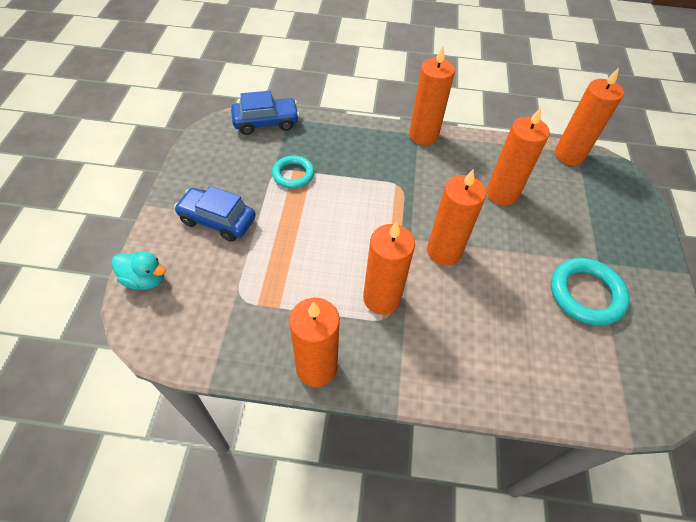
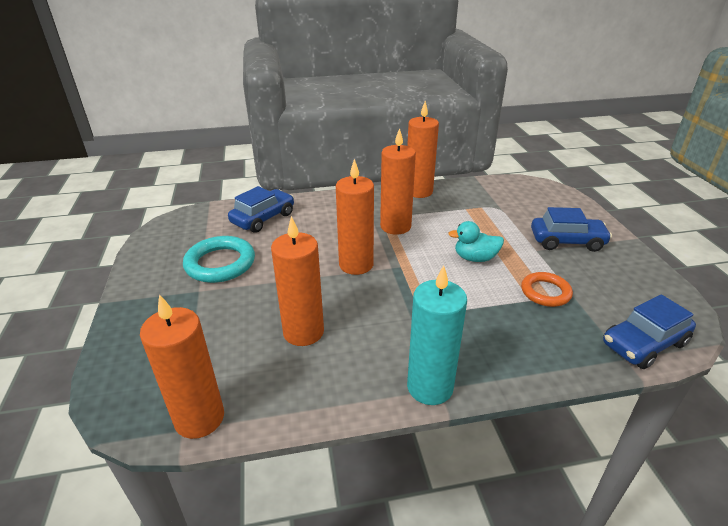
camera: 165 degrees right, 20 degrees down
turquoise duck [111,251,166,290] -> turquoise duck moved to [448,221,504,262]
turquoise ring [272,156,314,189] -> orange ring [521,272,573,307]
orange candle [409,46,455,145] -> turquoise candle [407,265,467,405]
none -> blue car [228,186,294,233]

